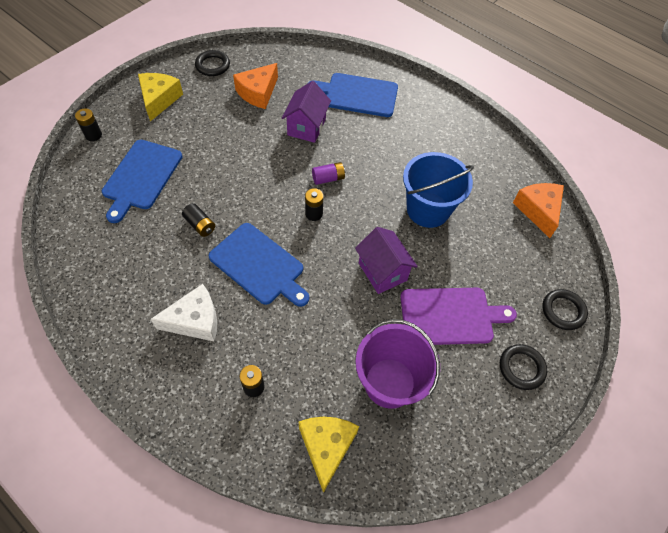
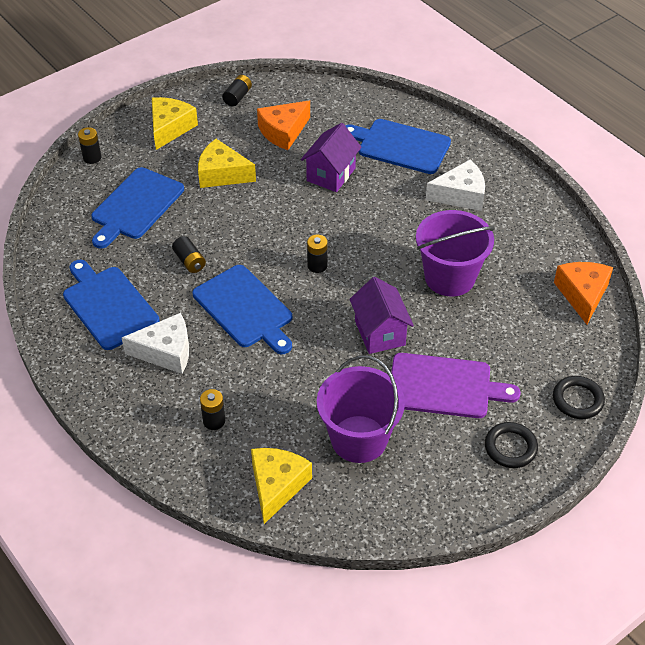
camera: 15 degrees right, 10 degrees down
black ring [195,50,230,76] -> black battery [222,75,252,107]
purple battery [312,162,346,185] -> none
blue bucket [403,152,474,228] -> purple bucket [416,210,495,296]
none -> blue cutting board [63,260,160,350]
none -> yellow cheese [198,139,256,188]
none -> white cheese [425,160,485,211]

